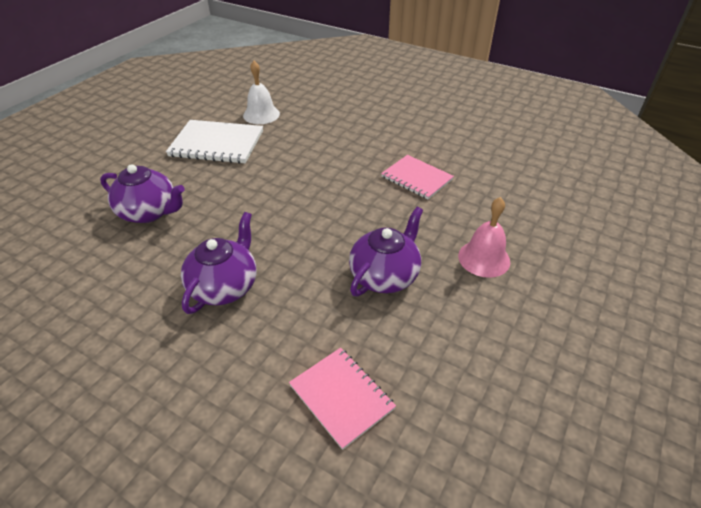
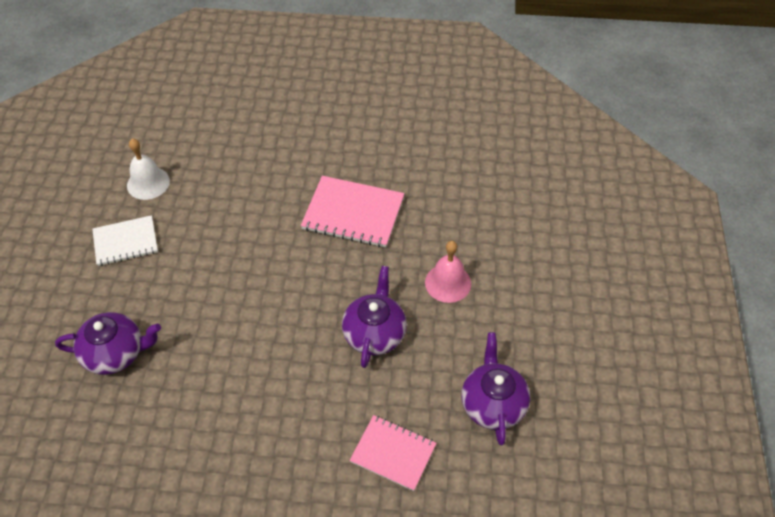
camera: 25 degrees left, 10 degrees up
white notebook [166,120,263,164] -> white notebook [92,215,158,266], size x0.67
purple teapot [181,212,257,314] -> purple teapot moved to [461,332,530,445]
pink notebook [381,155,454,199] -> pink notebook [301,176,405,248], size x1.50

